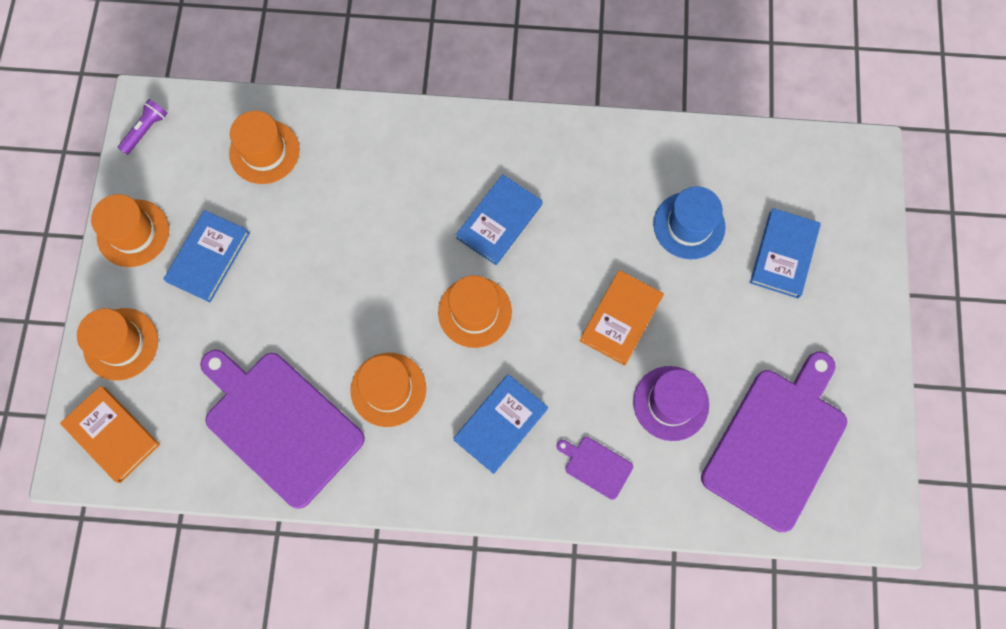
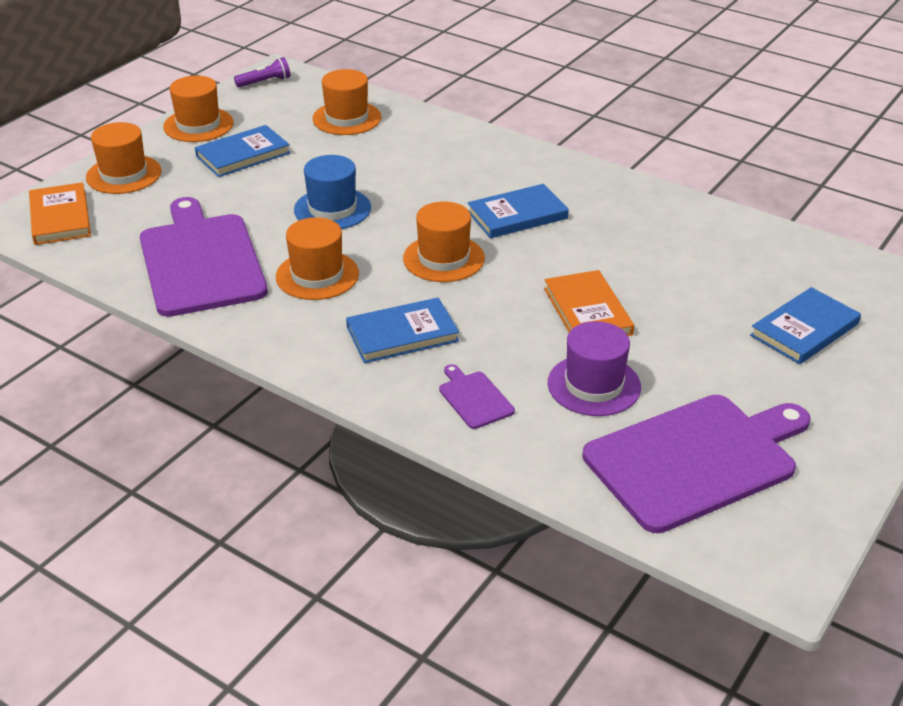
camera: 30 degrees right, 35 degrees down
orange book [580,270,664,366] -> orange book turned 75 degrees counterclockwise [544,270,634,336]
blue hat [653,186,726,259] -> blue hat moved to [294,155,371,229]

